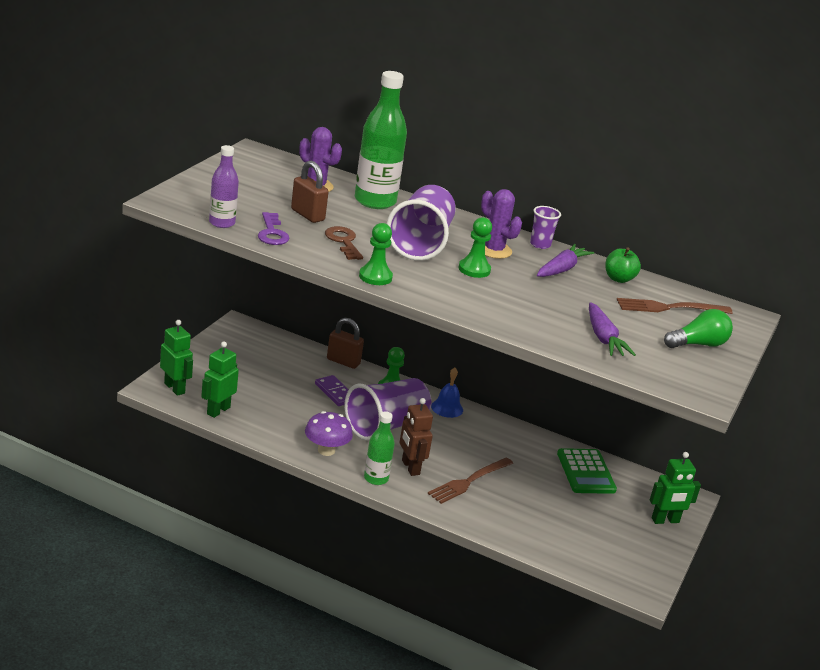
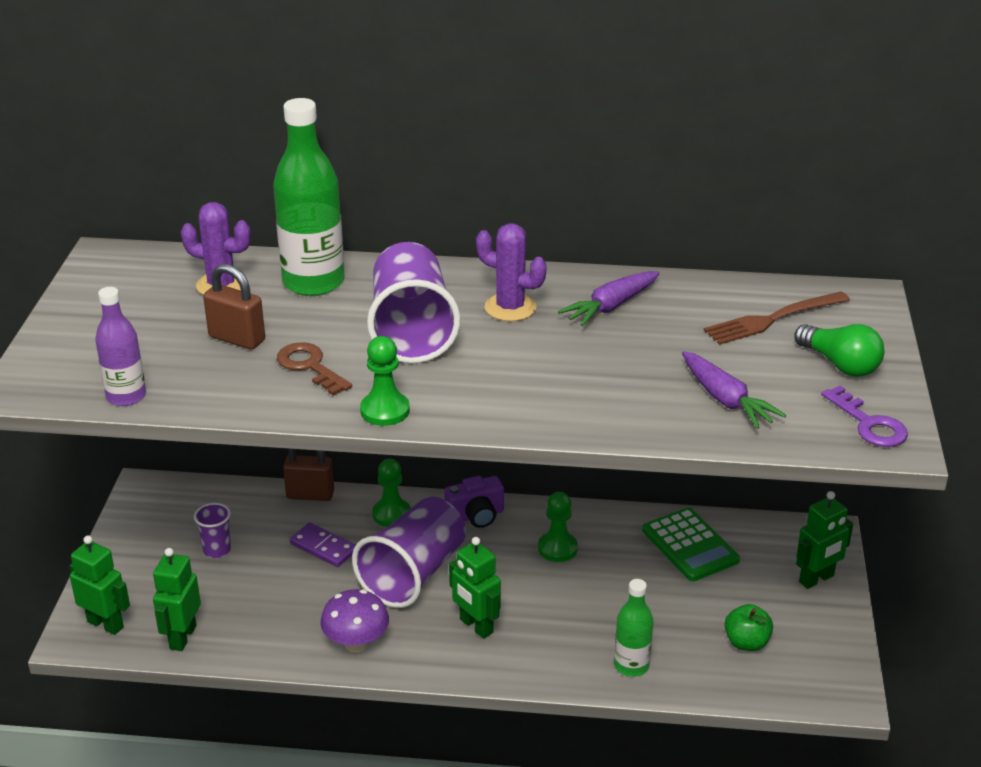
camera: 15 degrees left, 5 degrees up
purple key [258,212,289,245] -> purple key moved to [821,386,908,447]
green bottle [364,411,395,485] -> green bottle moved to [614,579,653,677]
brown robot [400,398,433,476] -> green robot [449,537,501,639]
brown fork [428,457,513,504] -> none
blue bell [431,368,463,418] -> purple camera [444,476,504,528]
green pawn [458,217,492,278] -> green pawn moved to [538,492,578,562]
purple cup [530,206,561,249] -> purple cup moved to [194,503,231,558]
purple carrot [537,244,594,277] -> purple carrot turned 150 degrees counterclockwise [558,271,660,326]
green apple [605,247,641,283] -> green apple moved to [725,604,773,651]
green light bulb [664,309,733,348] -> green light bulb turned 90 degrees clockwise [794,324,885,377]

